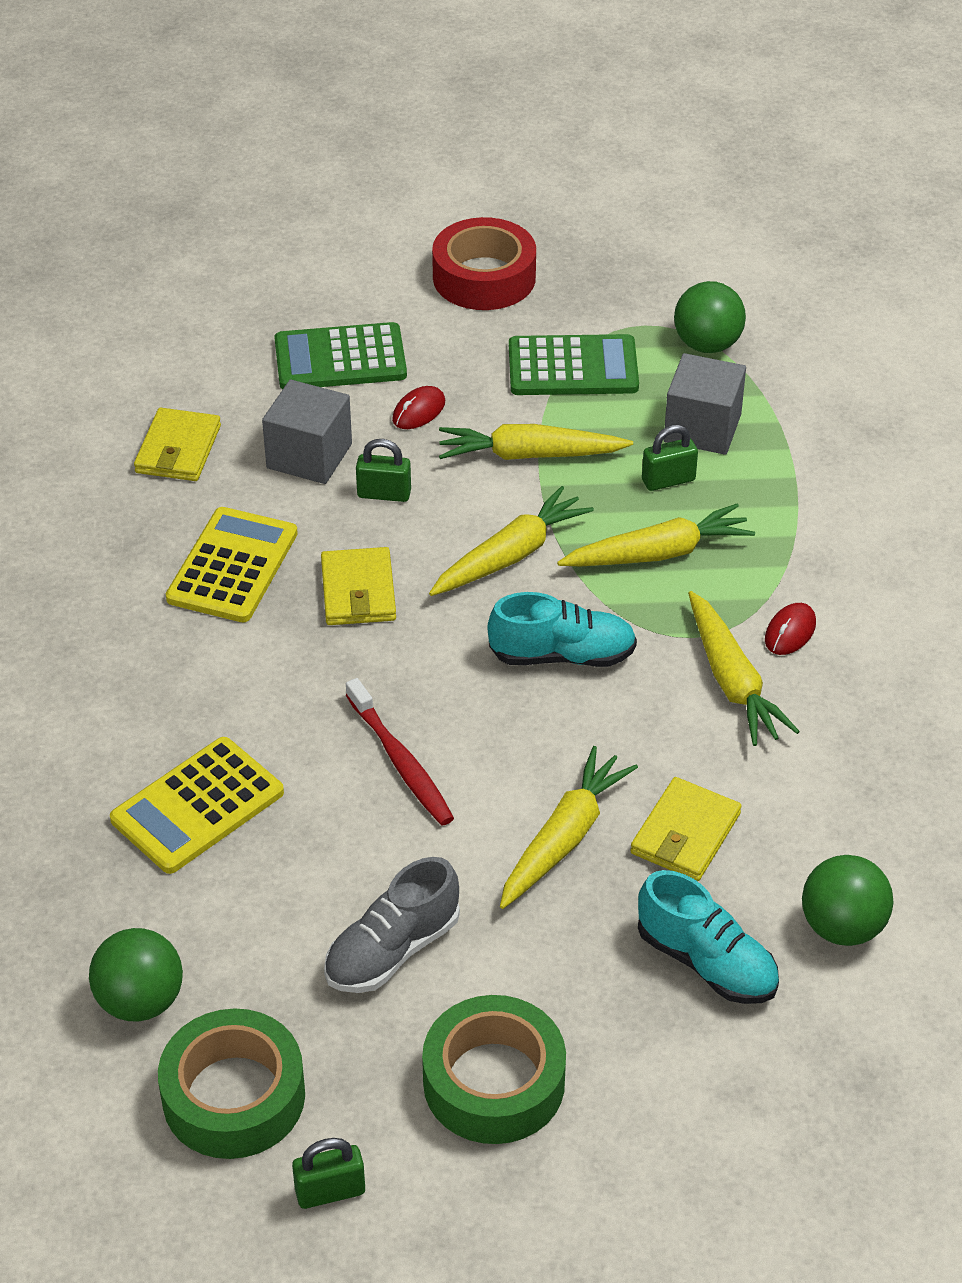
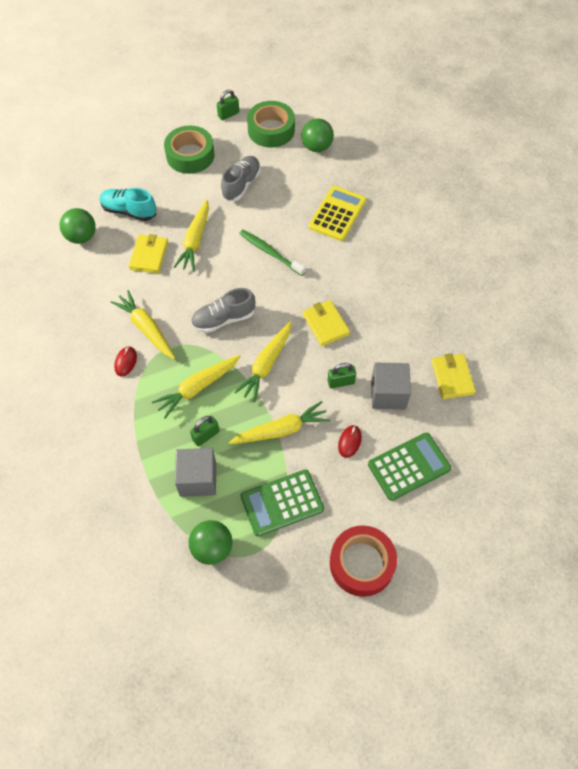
camera: 160 degrees right, 15 degrees up
yellow calculator [166,507,298,622] -> none
red toothbrush [346,678,454,826] -> green toothbrush [239,230,305,276]
turquoise shoe [487,592,637,667] -> grey shoe [191,288,255,333]

